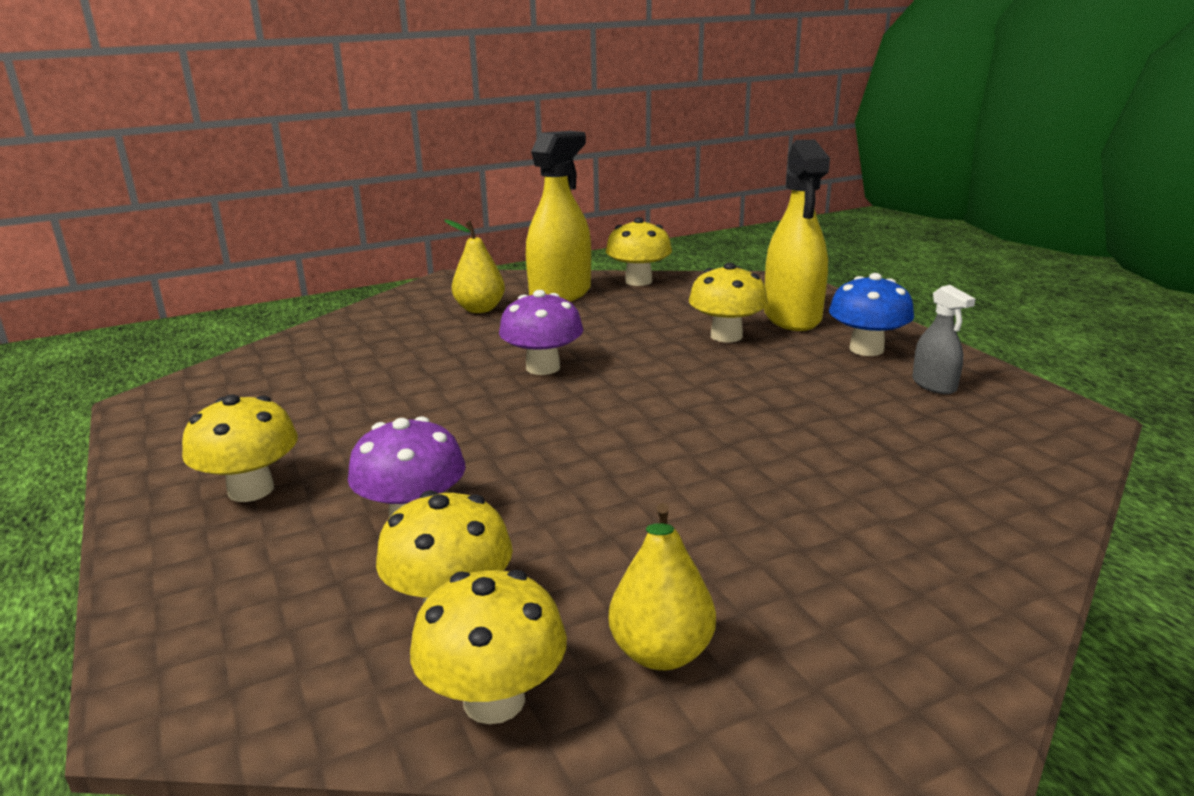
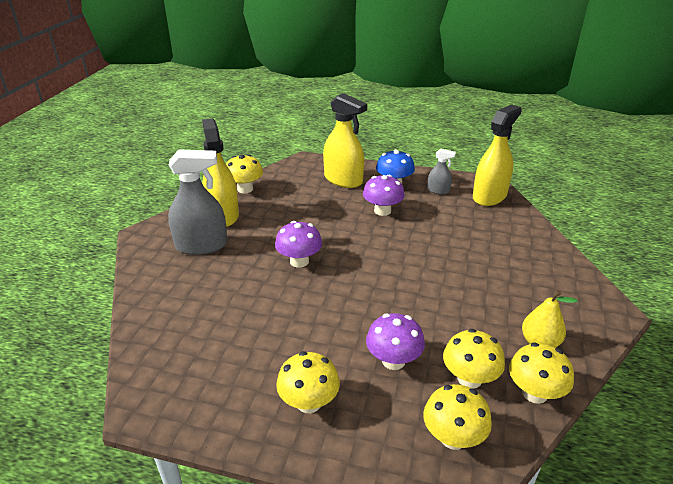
camera: 50 degrees left, 10 degrees up
yellow pear [444,219,505,313] -> grey spray bottle [168,149,227,255]
yellow mushroom [689,263,768,342] -> yellow mushroom moved to [423,384,492,450]
none -> purple mushroom [363,175,405,216]
none -> yellow spray bottle [473,105,522,206]

